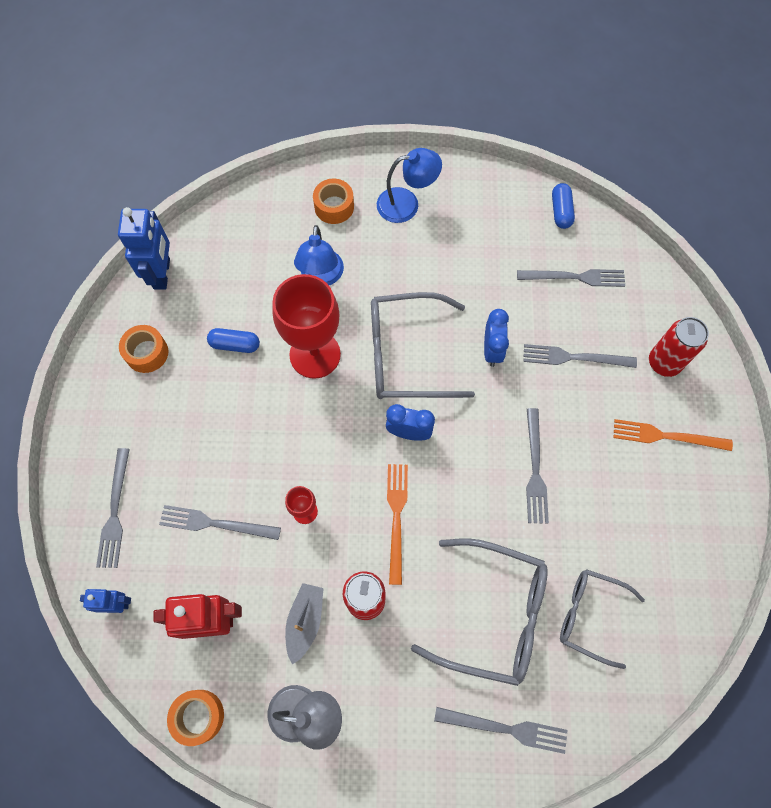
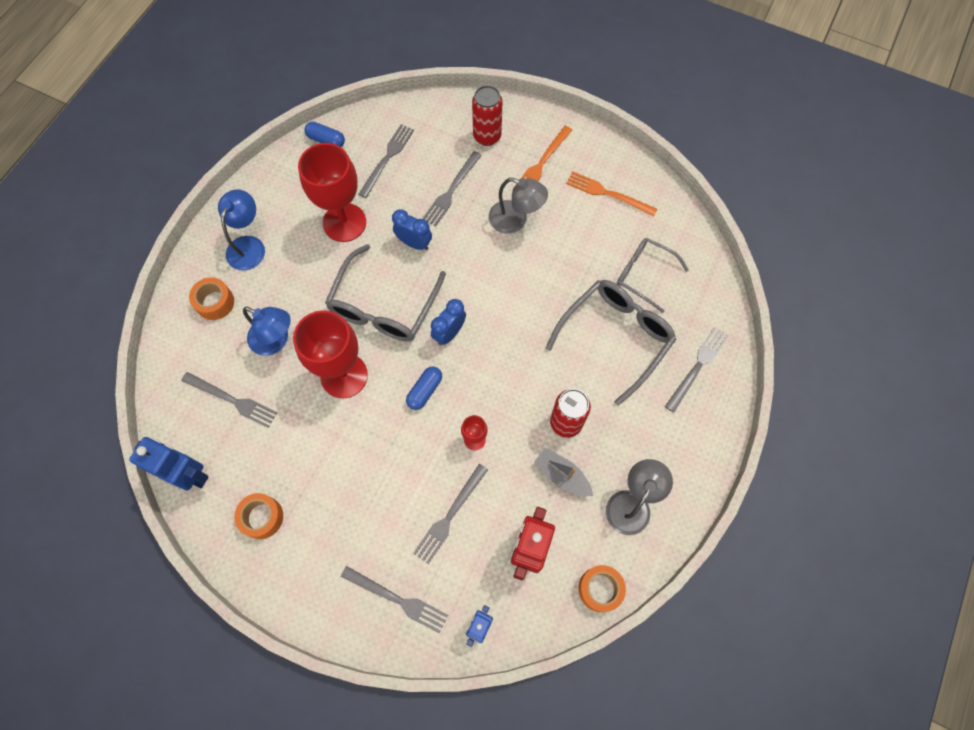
camera: 65 degrees left, 0 degrees up
blue capsule [207,328,260,353] -> blue capsule moved to [406,367,442,410]
orange fork [387,464,408,585] -> orange fork moved to [566,172,658,216]
grey fork [526,408,549,524] -> grey fork moved to [181,372,277,428]
grey glasses [560,569,645,669] -> grey glasses turned 75 degrees clockwise [617,238,689,313]
none -> red goblet [298,143,366,242]
none -> grey lamp [489,178,548,234]

